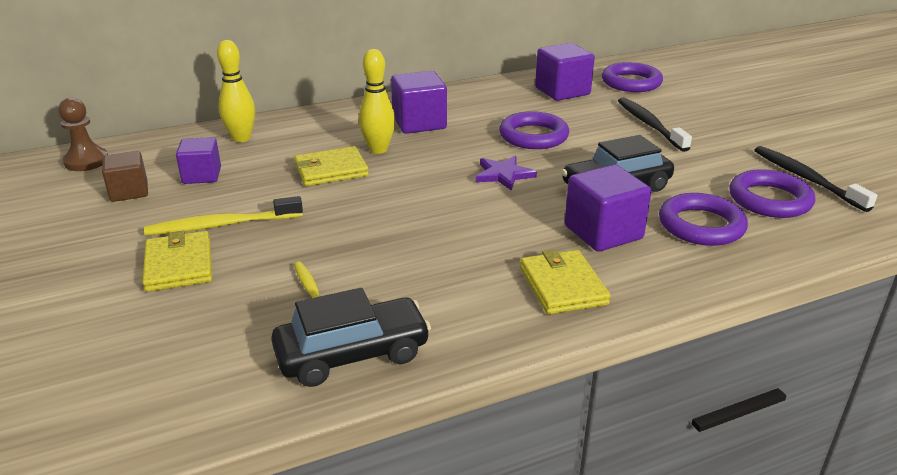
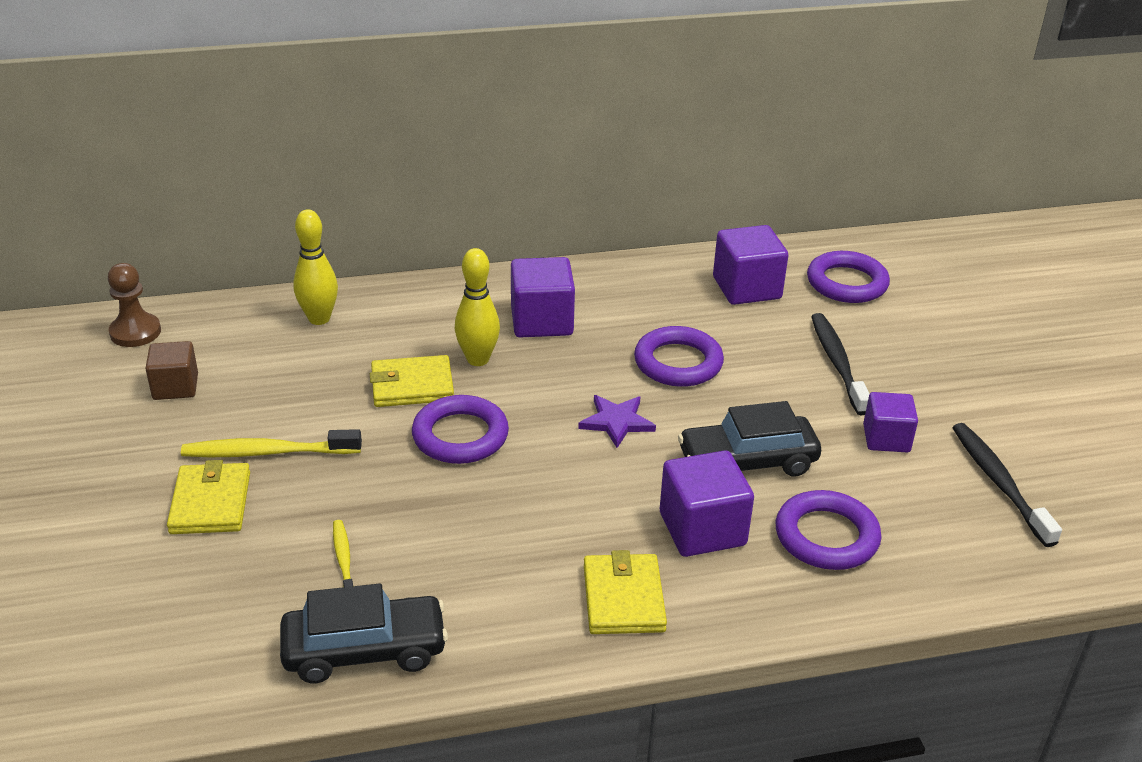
camera: 10 degrees right, 5 degrees up
purple cube [176,137,221,184] -> purple cube moved to [863,392,918,452]
purple ring [729,169,815,218] -> purple ring moved to [412,395,509,464]

